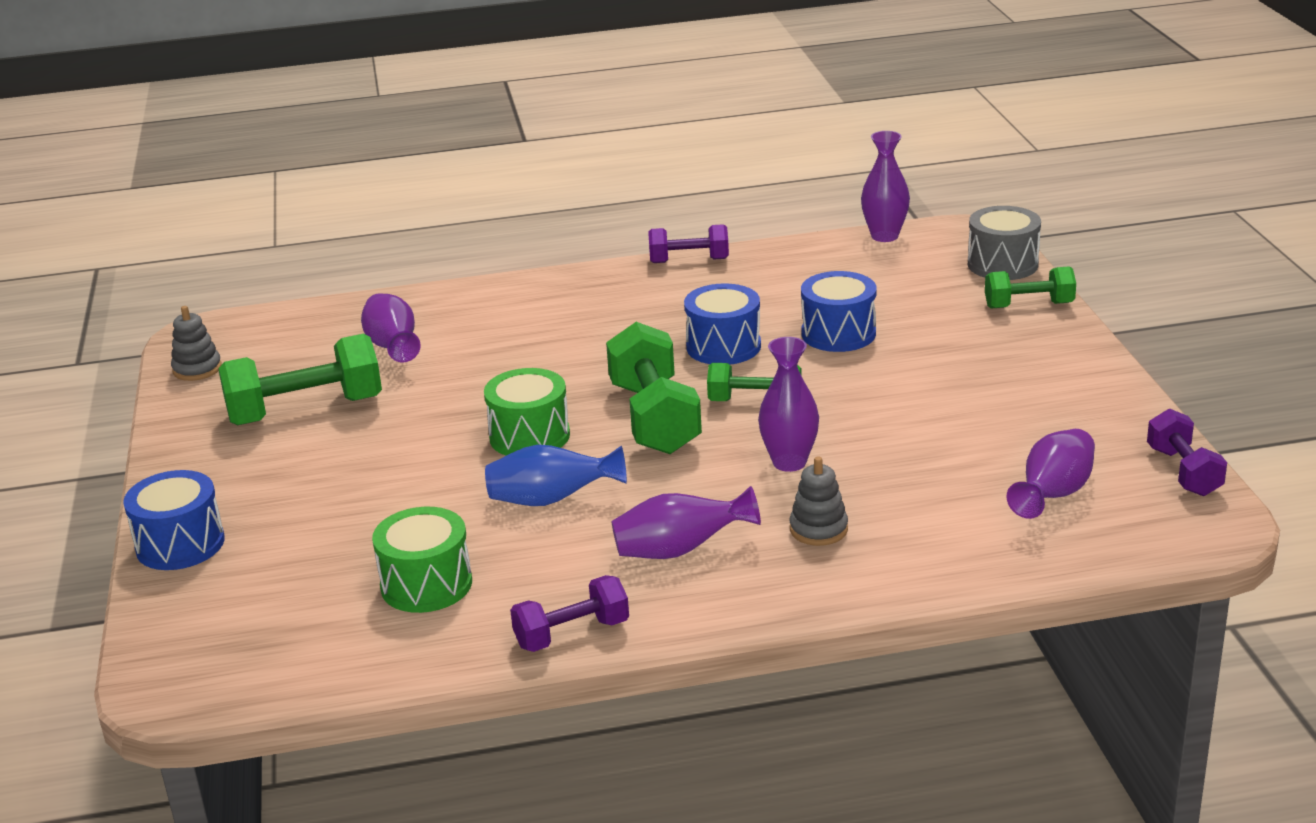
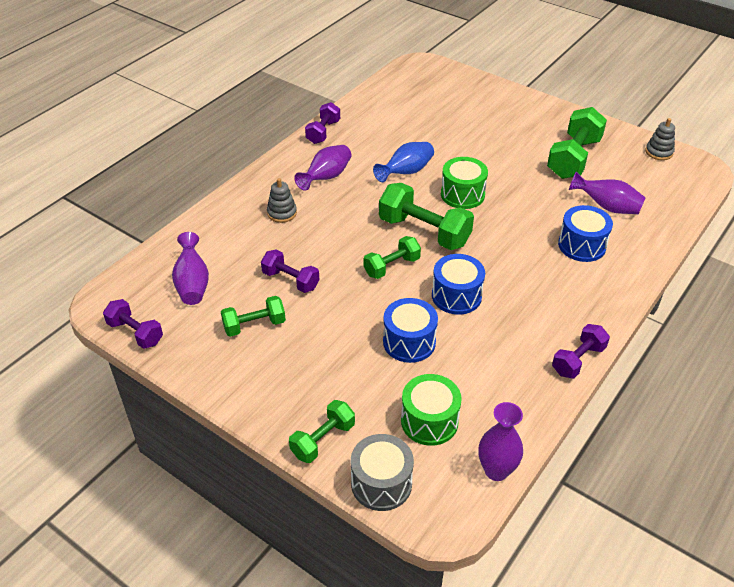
camera: 135 degrees right, 15 degrees up
blue drum [123,470,225,570] -> blue drum moved to [558,205,613,262]
green drum [372,507,472,613] -> green drum moved to [401,374,462,446]
purple vase [758,337,819,472] -> none
none -> green dumbbell [221,296,286,337]
none -> purple dumbbell [261,250,319,293]

